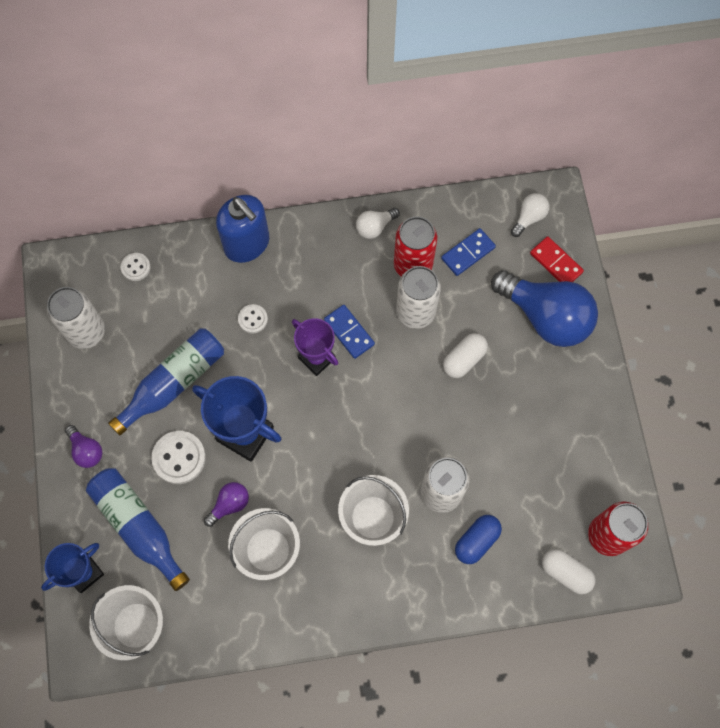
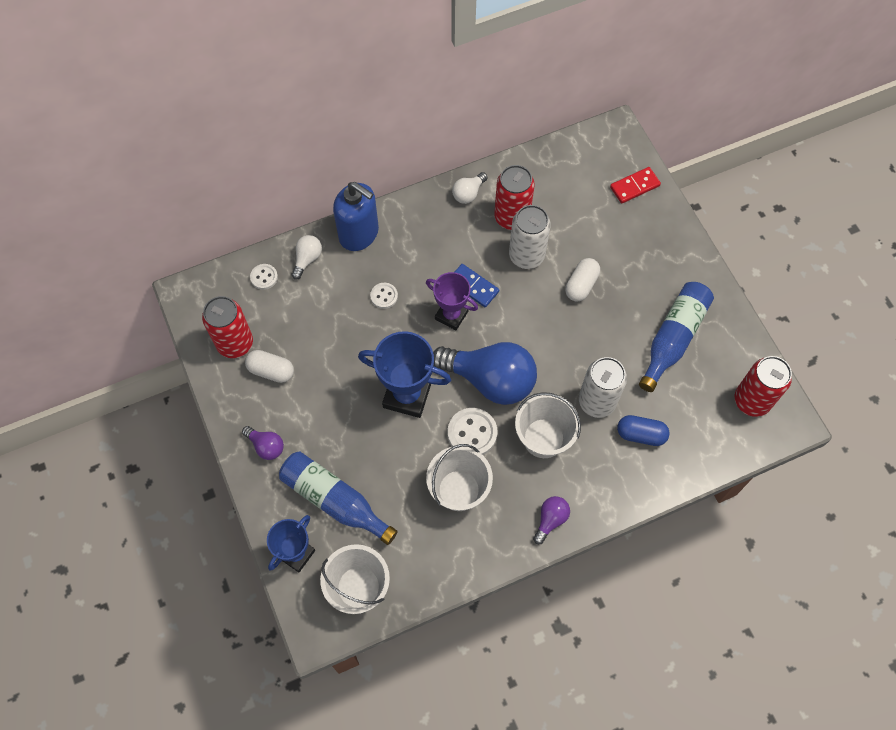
camera: 15 degrees left, 5 degrees down
white can [47,287,105,349] -> red can [202,296,253,358]
blue bottle [108,328,224,435] -> blue bottle moved to [639,282,714,392]
white button [151,431,206,484] -> white button moved to [448,408,497,455]
purple light bulb [204,482,249,527] -> purple light bulb moved to [533,496,570,544]
blue domino [441,228,496,276] -> none
blue capsule [455,515,502,564] -> blue capsule turned 75 degrees clockwise [617,415,670,446]
blue light bulb [491,270,598,347] -> blue light bulb moved to [433,342,537,405]
white light bulb [511,193,550,237] -> white light bulb moved to [291,235,322,279]
red domino [530,236,584,282] -> red domino turned 60 degrees counterclockwise [610,167,661,203]
white capsule [542,549,596,594] -> white capsule moved to [245,350,294,383]

